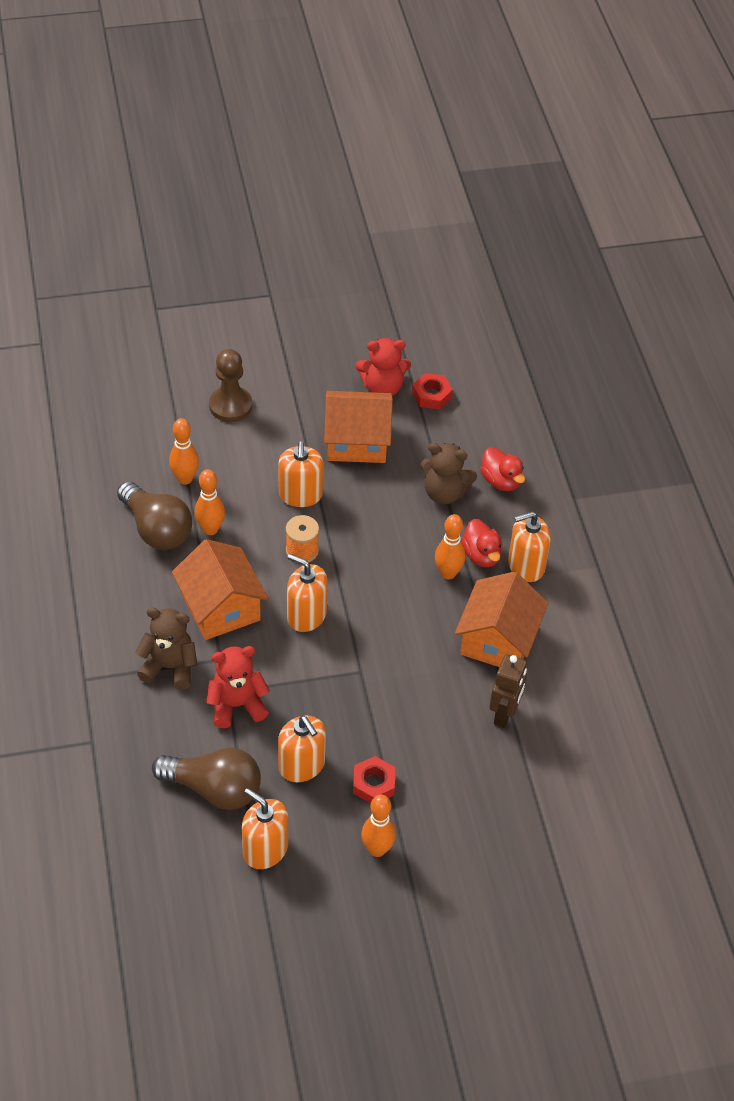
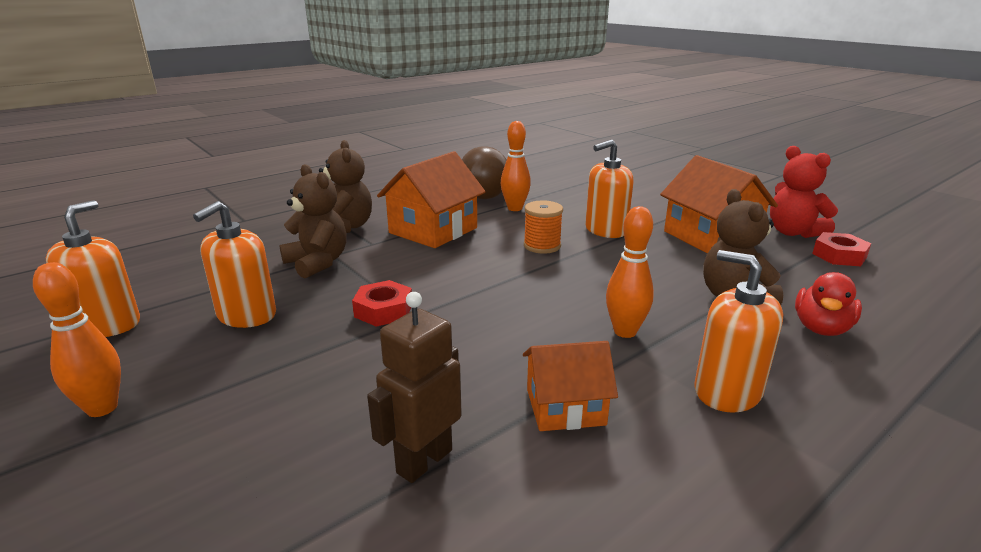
camera: 65 degrees right, 25 degrees down
brown light bulb [152,747,261,810] -> none
orange bowling pin [169,418,199,485] -> none
red teddy bear [206,646,270,728] -> brown teddy bear [280,164,347,278]
brown pawn [209,349,252,422] -> none
orange soap dispenser [287,554,328,632] -> none
red nut [353,756,395,803] -> red nut moved to [352,280,412,327]
orange house [455,571,548,667] -> orange house [523,341,618,431], size x0.61
red duck [461,519,502,567] -> none
brown robot [489,654,527,728] -> brown robot turned 135 degrees clockwise [367,292,462,483]

